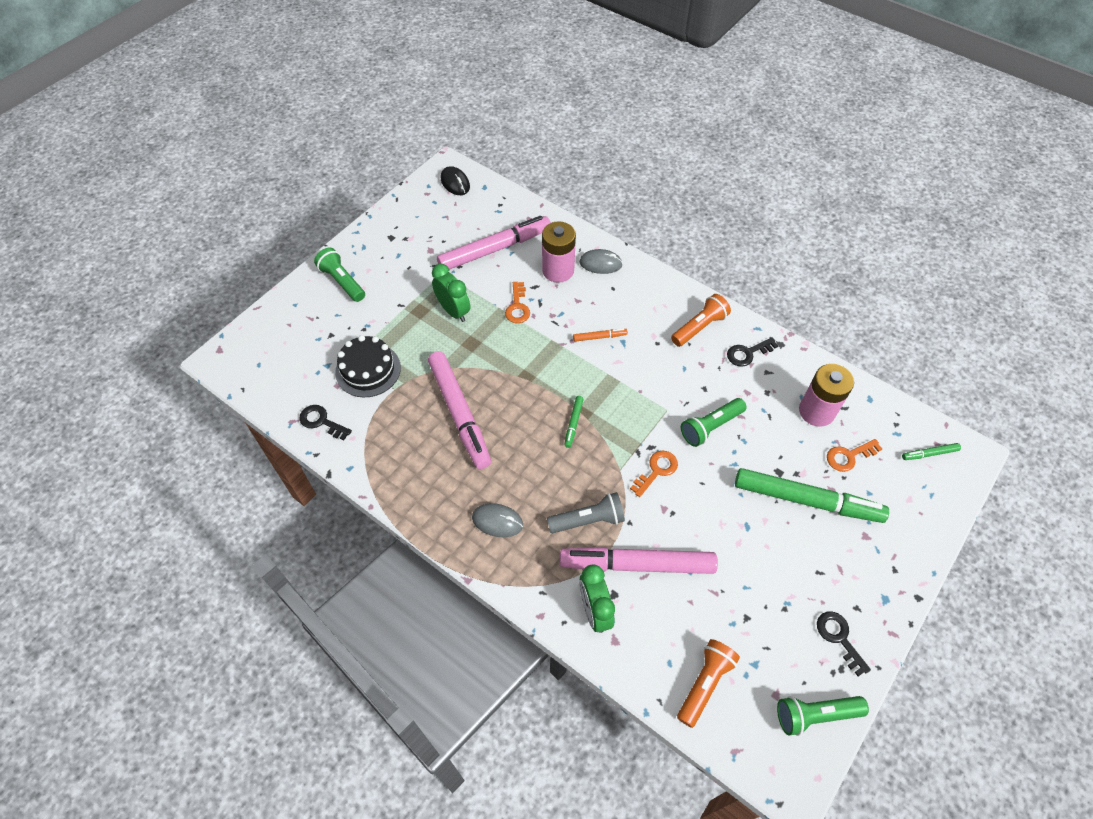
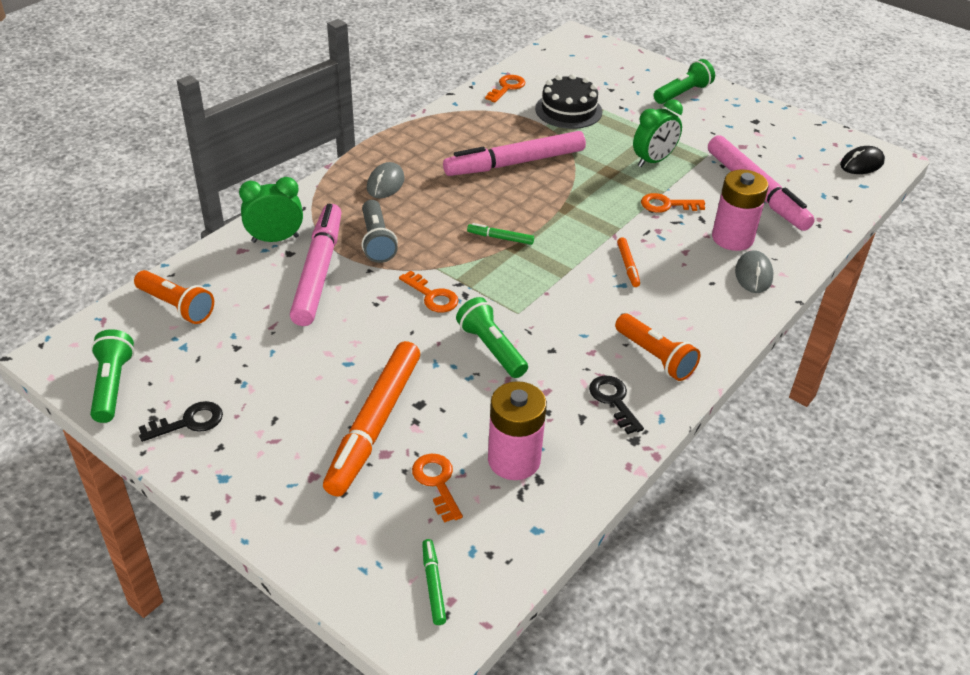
camera: 90 degrees right, 15 degrees down
black key [299,405,352,440] -> orange key [485,75,525,103]
green marker [735,468,889,523] -> orange marker [323,341,420,497]

